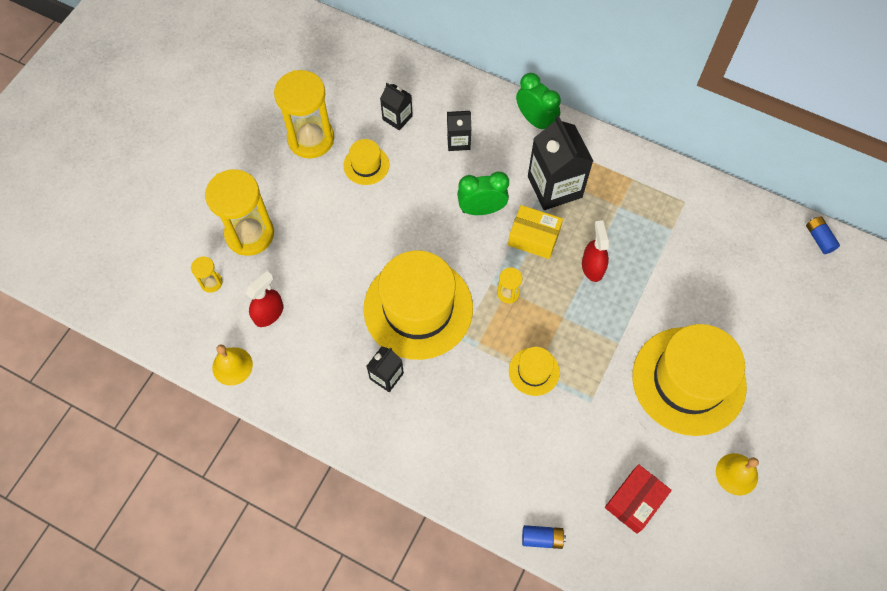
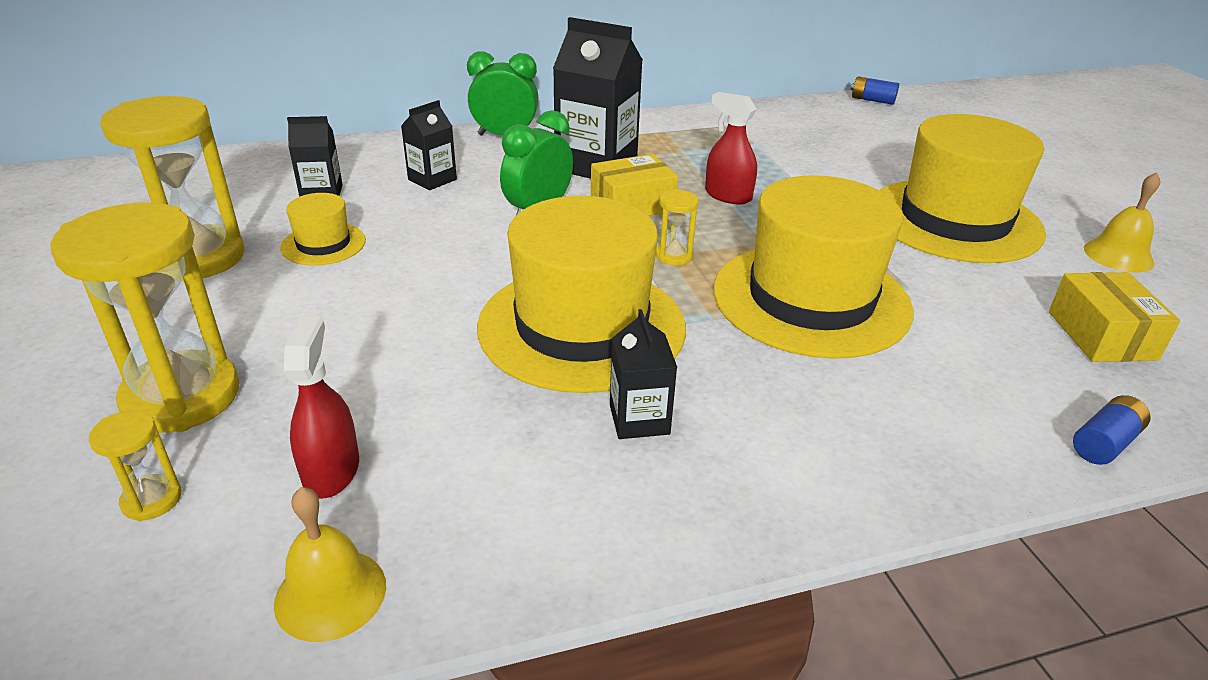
camera: 45 degrees left, 30 degrees down
yellow hat [509,347,560,396] -> yellow hat [713,175,913,359], size x2.22
red box [605,464,672,534] -> yellow box [1049,272,1180,362]

